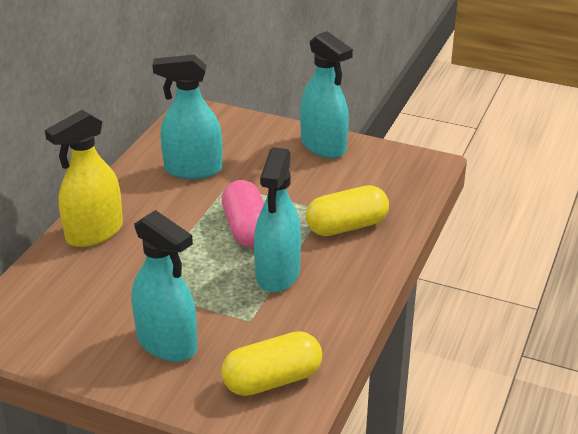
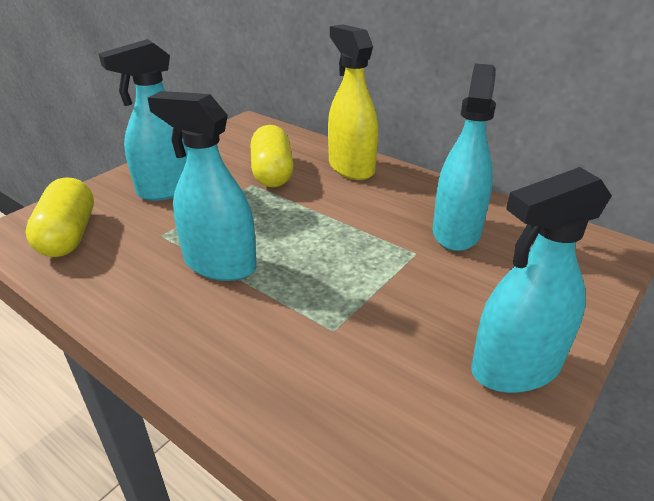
camera: 105 degrees right, 0 degrees up
pink capsule [222,180,264,248] -> none
yellow capsule [306,185,389,236] -> yellow capsule moved to [251,125,294,187]

